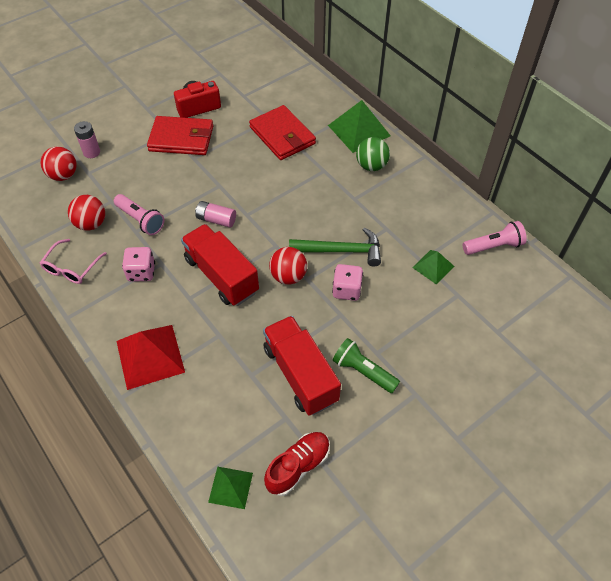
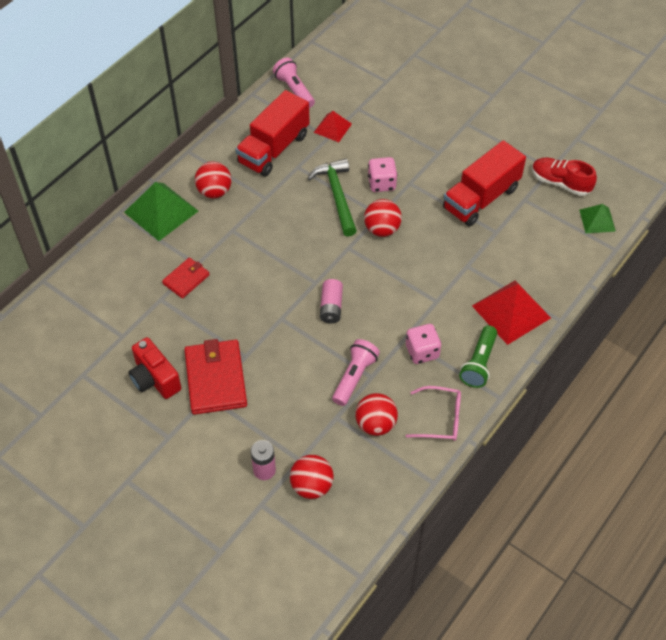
camera: 105 degrees left, 0 degrees up
red truck [181,224,259,306] -> red truck moved to [235,90,310,177]
red wallet [249,105,316,160] -> red wallet [162,257,210,299], size x0.56
green flashlight [333,338,400,393] -> green flashlight moved to [459,325,497,388]
green ball [356,137,390,171] -> red ball [195,161,231,199]
green pyramid [412,250,455,285] -> red pyramid [314,111,352,142]

